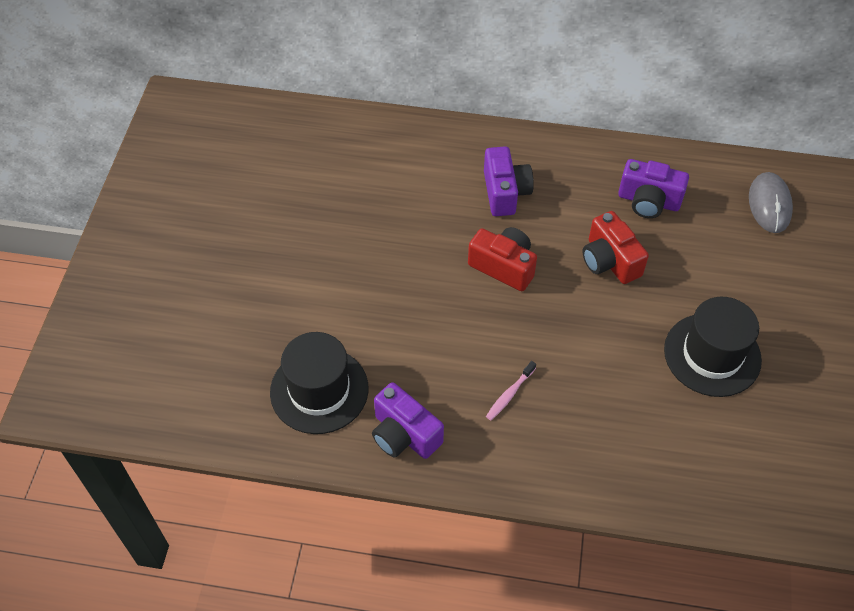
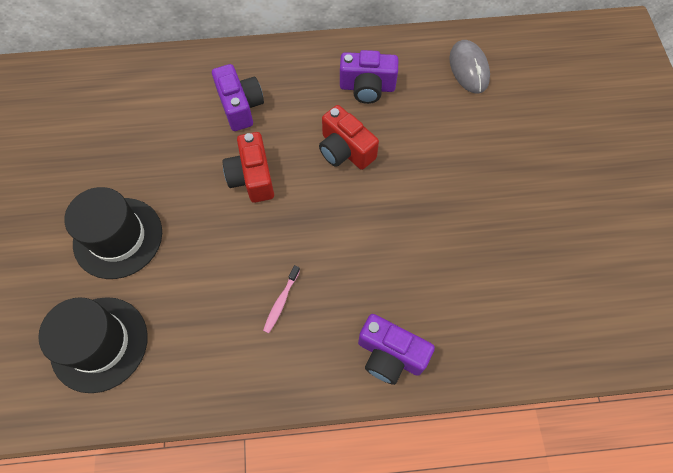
camera: 15 degrees left, 10 degrees up
purple camera [372,382,444,459] -> purple camera moved to [358,314,435,385]
red camera [468,227,537,291] -> red camera turned 120 degrees counterclockwise [223,132,274,203]
black hat [664,297,762,397] -> black hat moved to [64,187,162,279]

